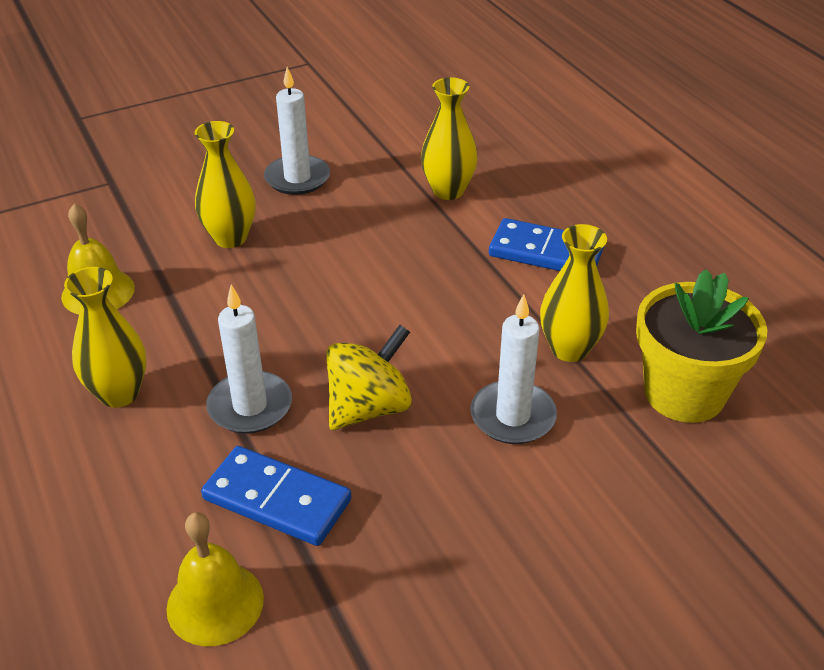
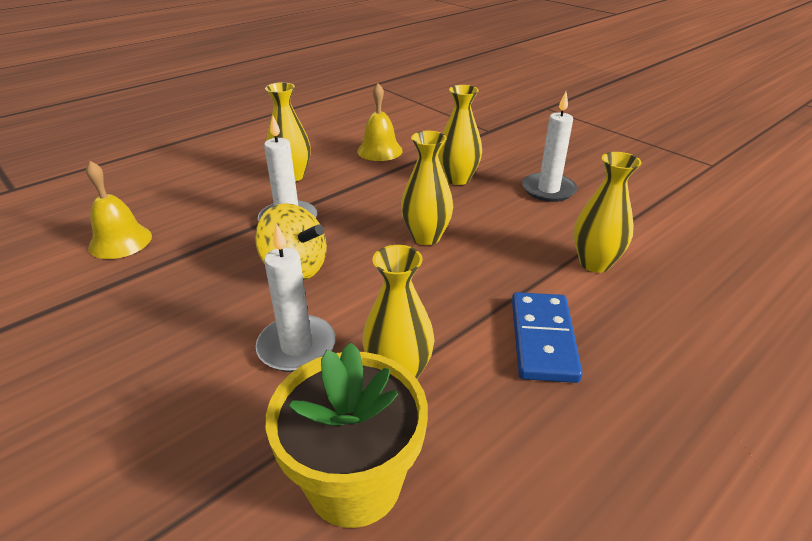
camera: 75 degrees right, 5 degrees down
blue domino [201,446,351,546] -> none
none -> yellow vase [401,131,453,245]

